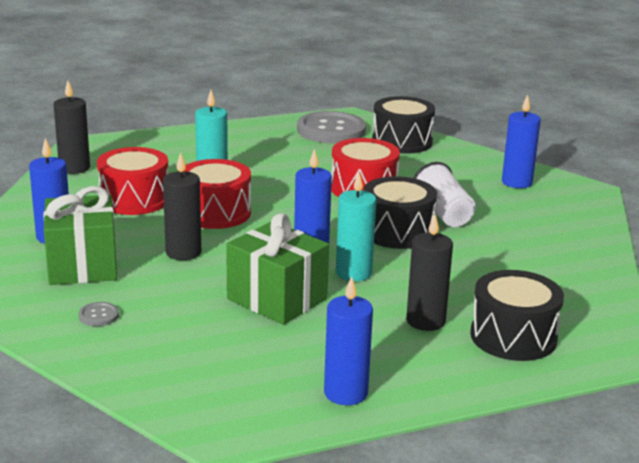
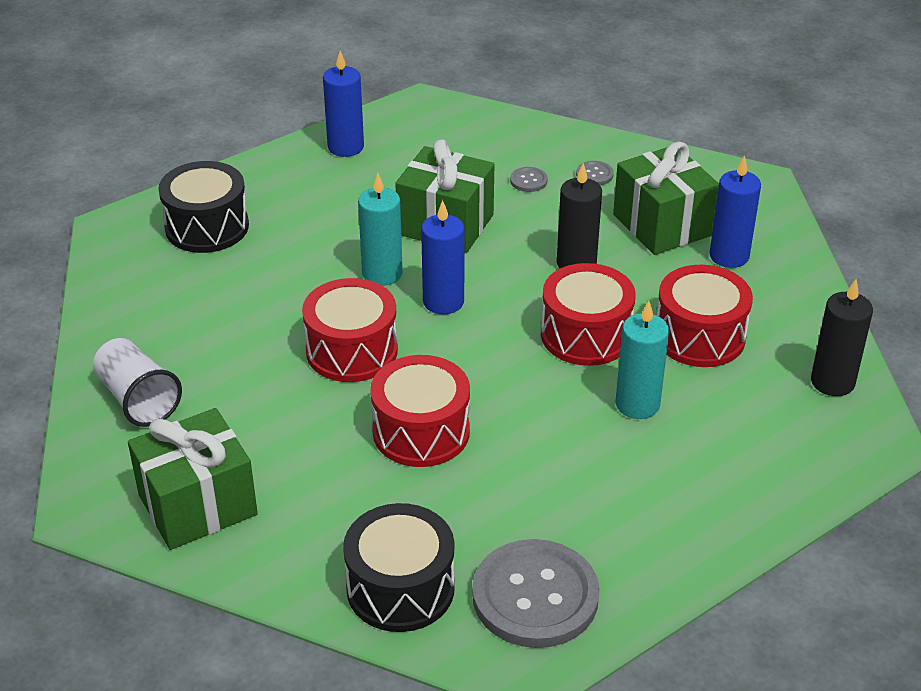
camera: 165 degrees right, 15 degrees up
black drum [363,176,437,249] -> red drum [302,278,398,382]
black candle [406,214,453,331] -> none
white cup [413,162,476,227] -> white cup moved to [93,338,182,427]
blue candle [502,94,541,188] -> green gift [128,408,258,550]
none -> grey button [510,167,548,192]

